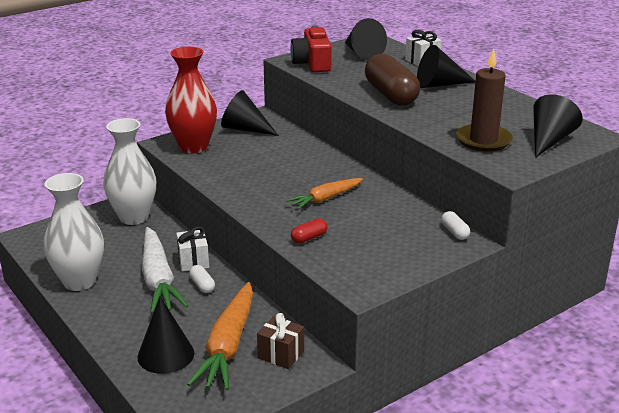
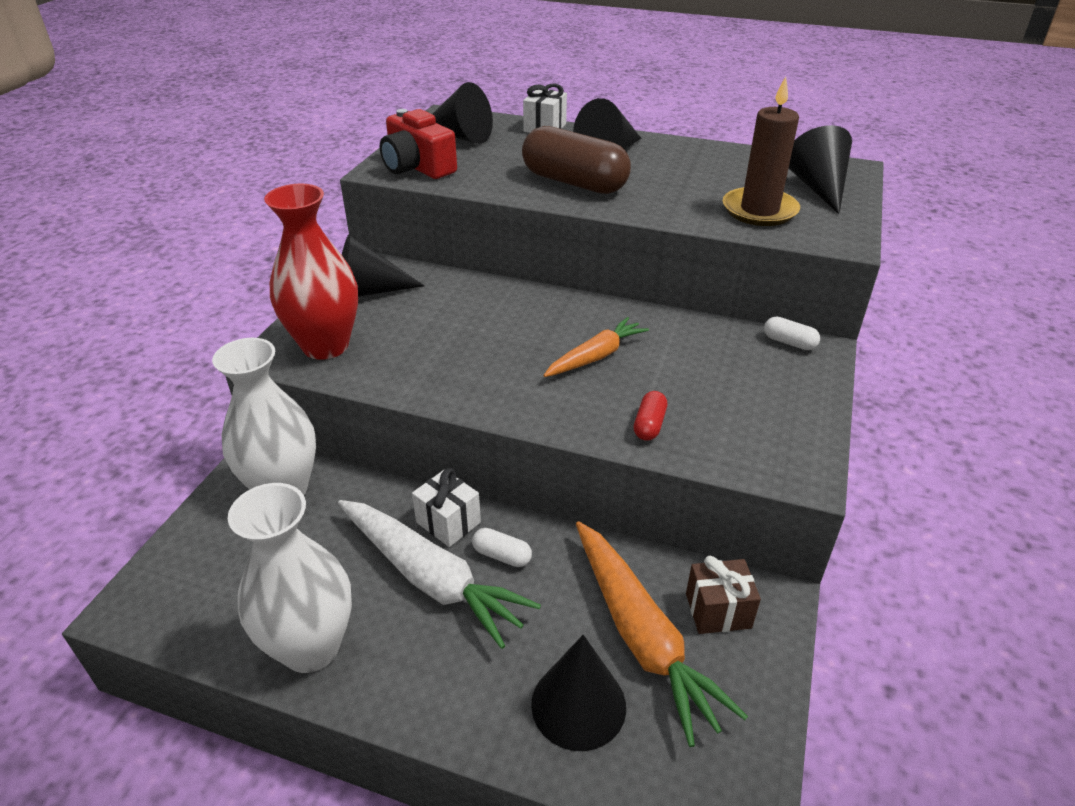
camera: 35 degrees left, 10 degrees up
orange carrot [286,178,363,209] -> orange carrot turned 150 degrees counterclockwise [543,317,649,377]

